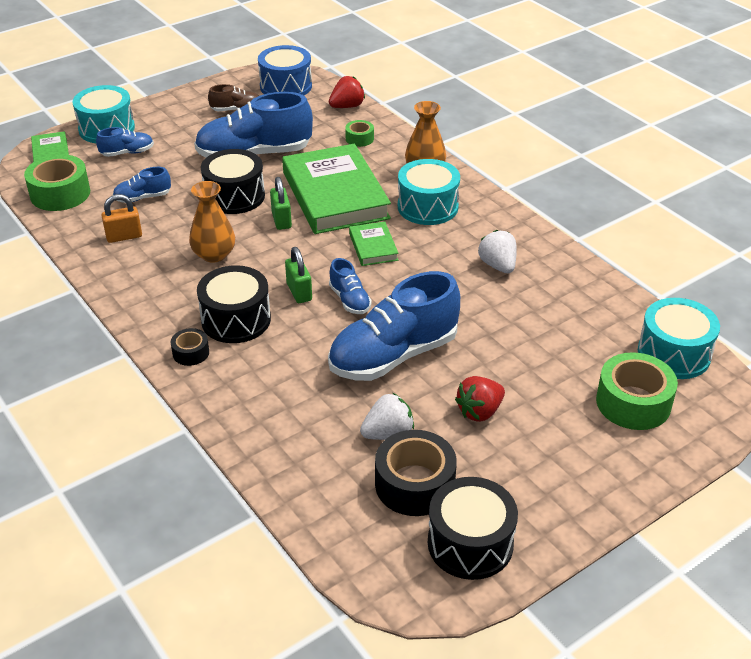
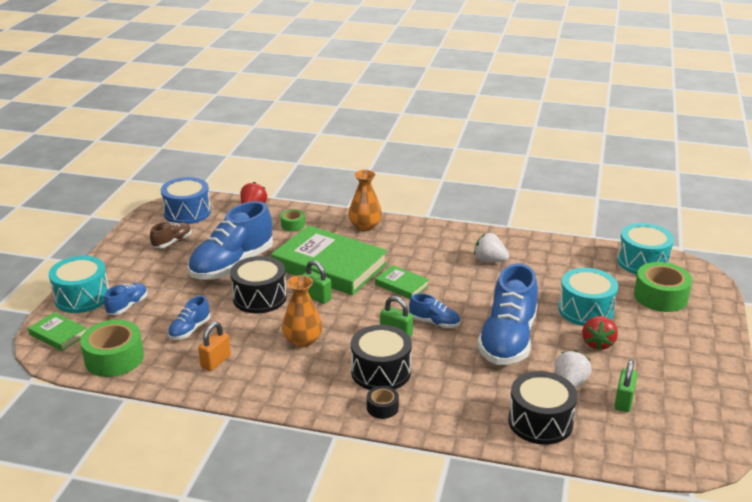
camera: 40 degrees left, 10 degrees down
black tape [375,430,457,516] -> green padlock [614,359,638,412]
turquoise drum [398,159,460,225] -> turquoise drum moved to [558,268,618,326]
black drum [428,477,518,580] -> black drum moved to [508,371,577,445]

